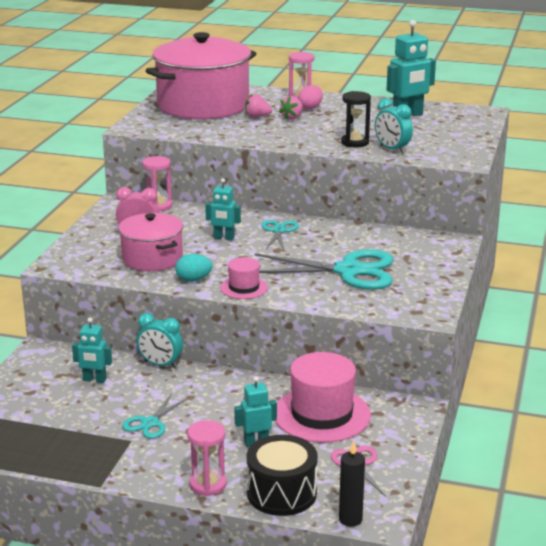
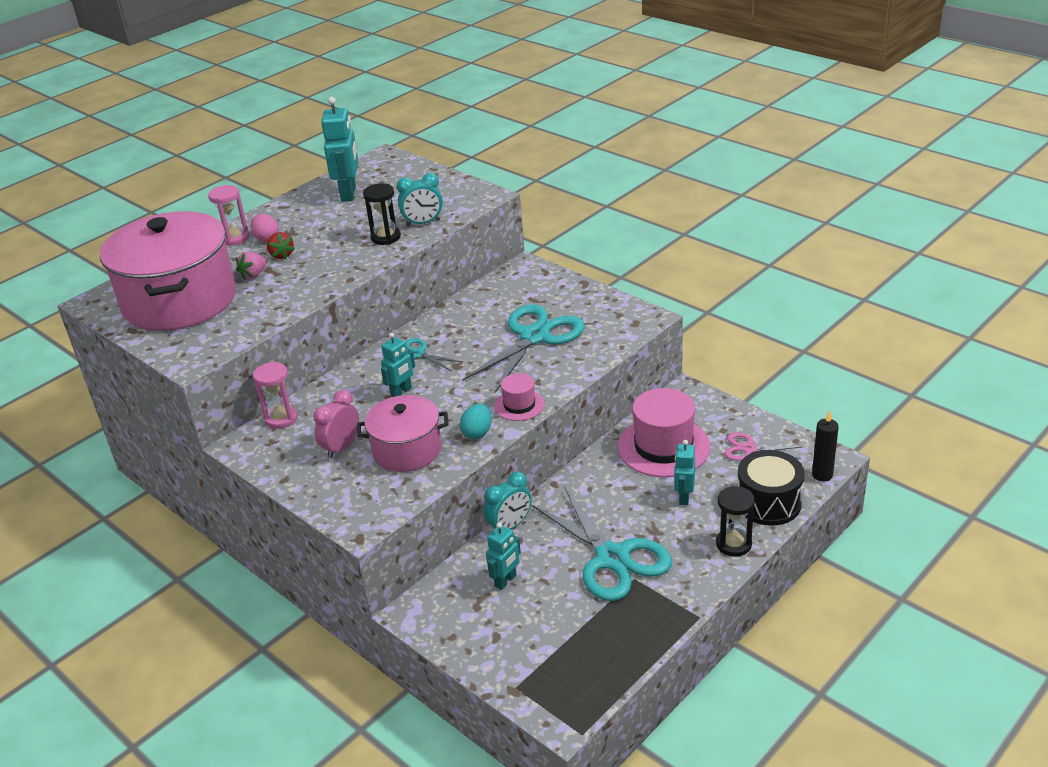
camera: 60 degrees left, 10 degrees up
turquoise scissors [122,393,188,439] -> turquoise scissors [531,486,672,601], size x1.99
pink hourglass [187,420,227,496] -> black hourglass [716,486,755,557]
pink strawberry [279,96,303,120] -> red strawberry [267,232,295,260]

